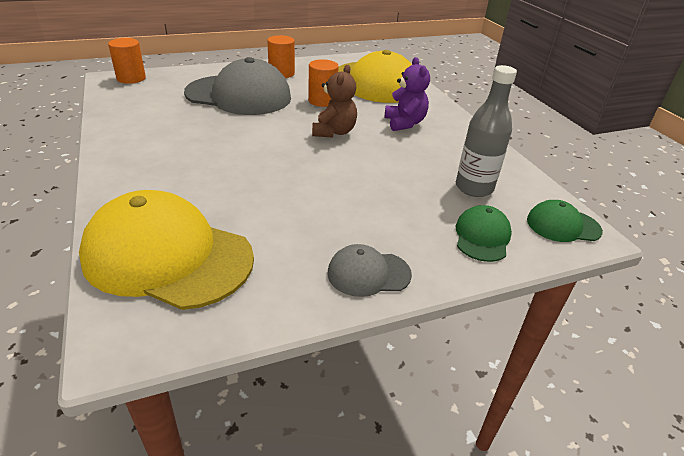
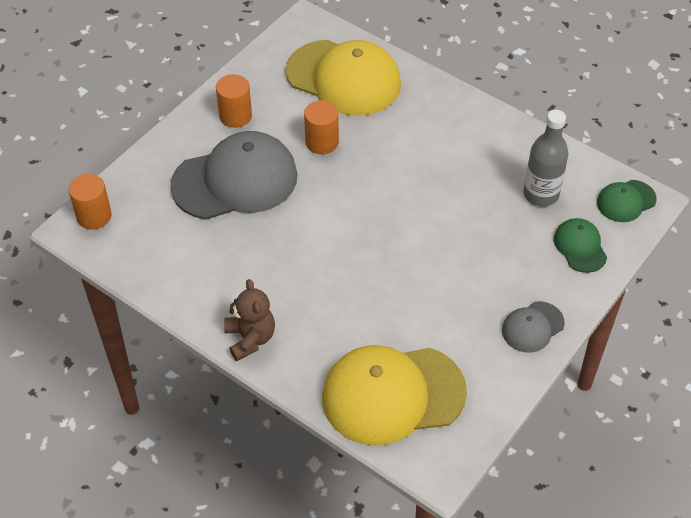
camera: 30 degrees left, 15 degrees up
brown teddy bear [312,65,357,138] -> brown teddy bear moved to [224,279,275,361]
purple teddy bear [385,57,430,131] -> none

